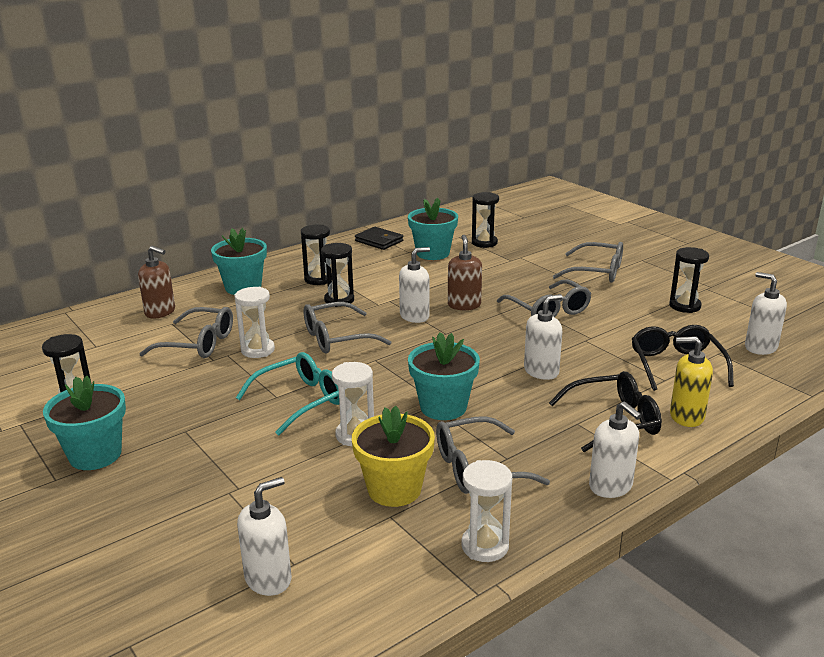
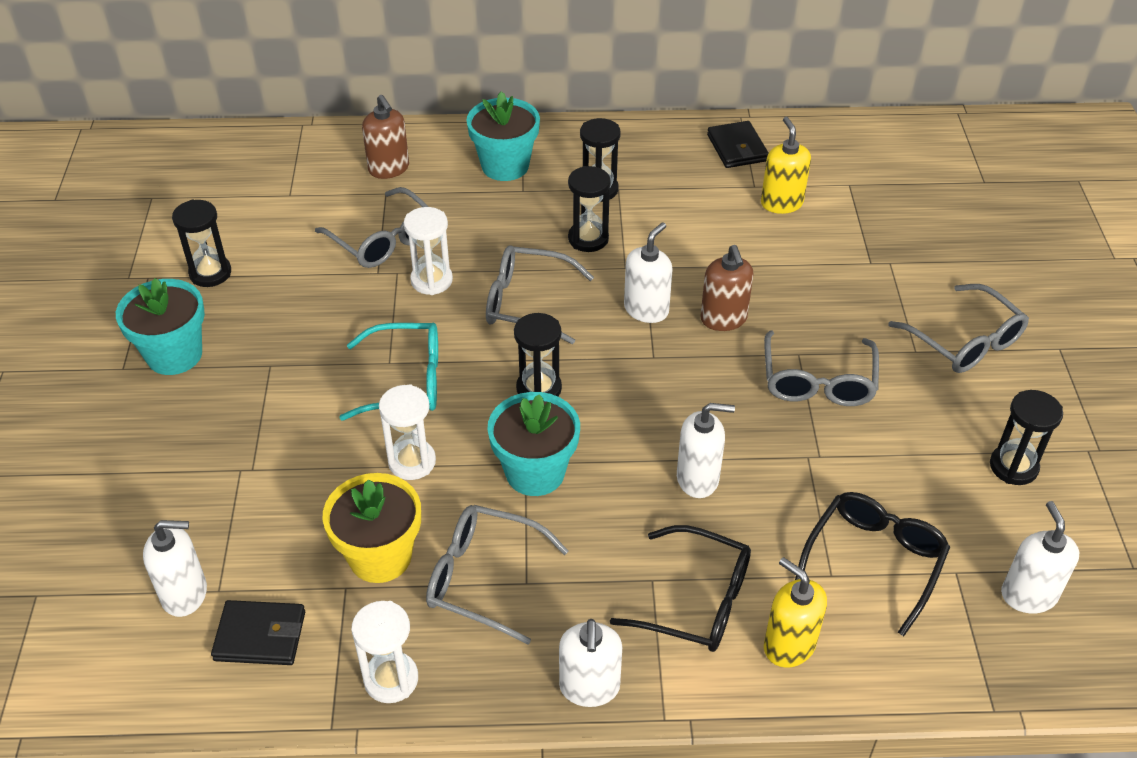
camera: 35 degrees right, 20 degrees up
white soap dispenser [399,247,430,323] -> white soap dispenser turned 60 degrees counterclockwise [624,222,673,323]
turquoise flower pot [408,198,458,260] -> yellow soap dispenser [761,117,811,214]
brown soap dispenser [448,235,482,310] -> brown soap dispenser turned 135 degrees clockwise [700,245,754,331]
black hourglass [472,192,499,248] -> black hourglass moved to [514,313,562,396]
none -> black wallet [211,600,305,665]

